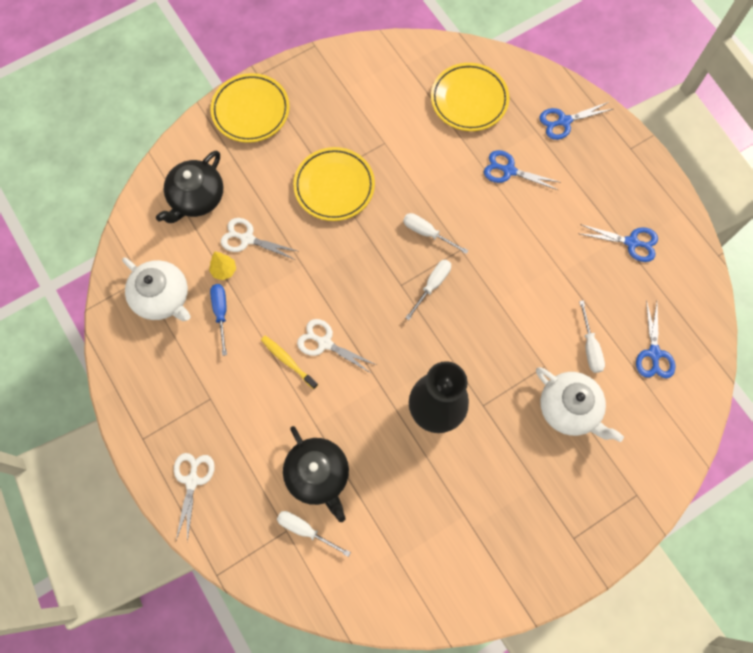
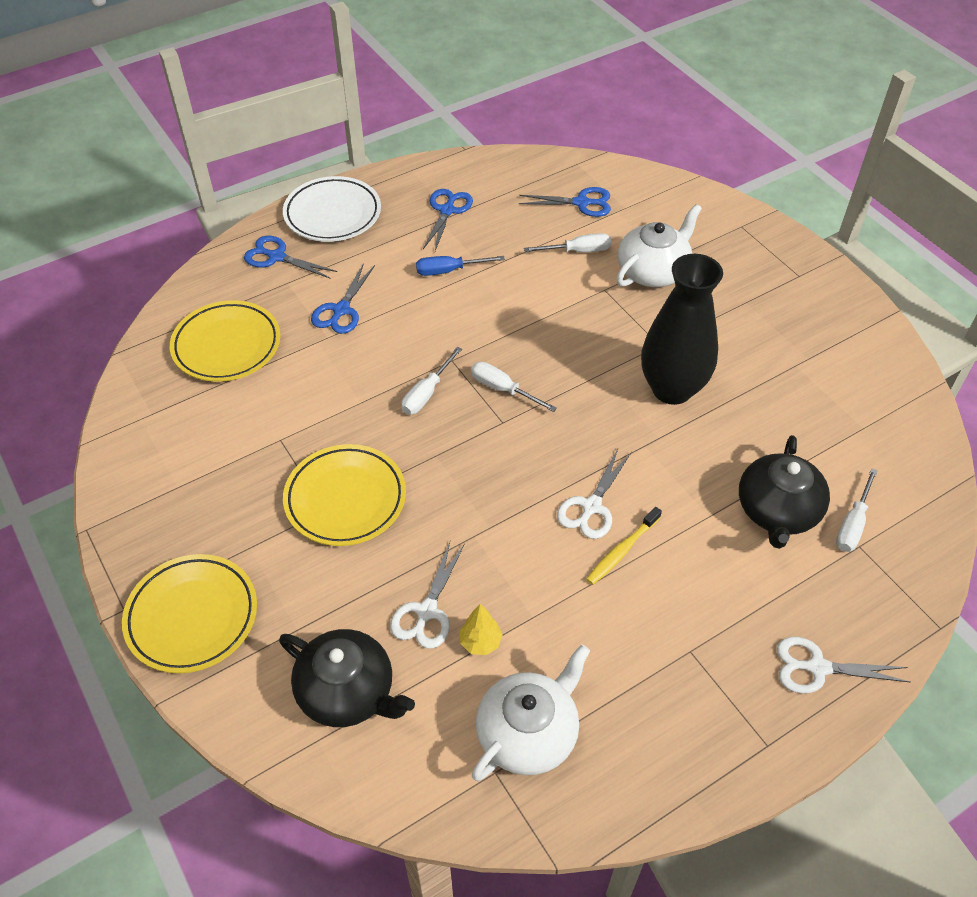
camera: 90 degrees left, 20 degrees down
blue screwdriver [210,284,227,356] -> blue screwdriver moved to [416,256,505,276]
black teapot [283,426,349,522] -> black teapot turned 135 degrees clockwise [739,435,830,549]
blue scissors [539,102,613,140] -> blue scissors turned 135 degrees clockwise [244,236,337,279]
none -> white plate [283,176,381,242]

